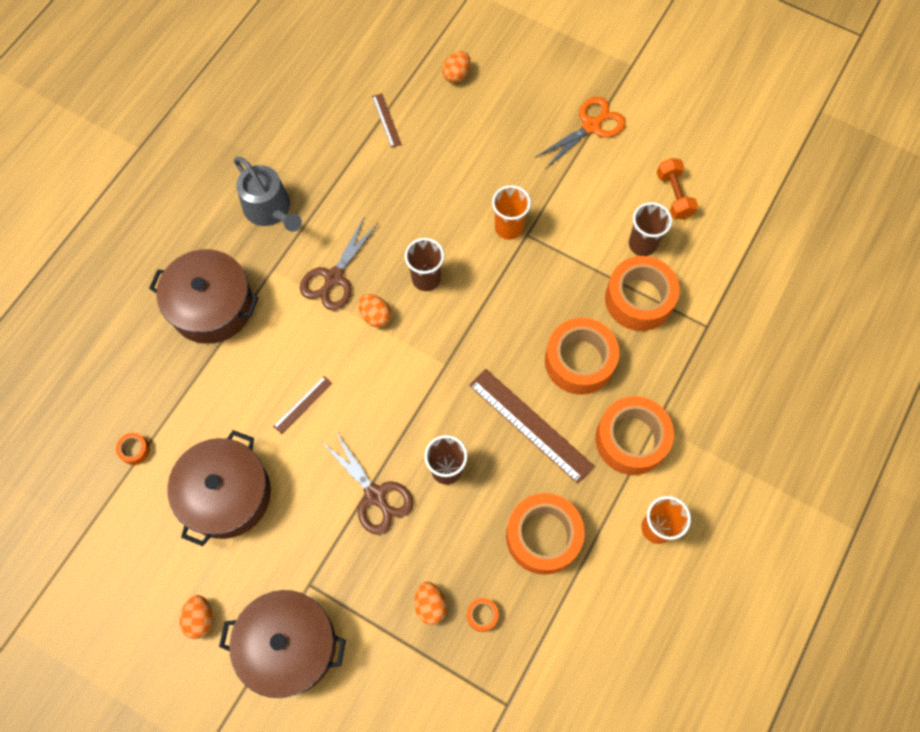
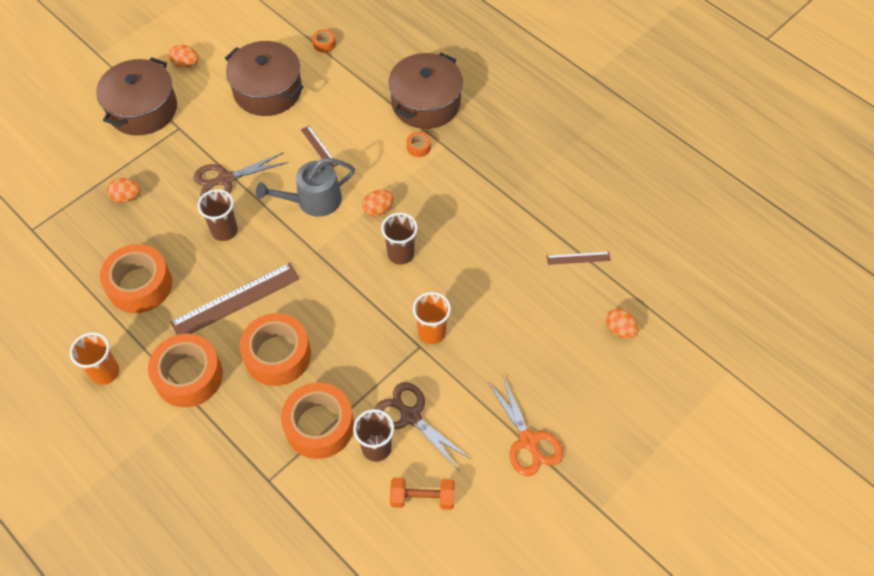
camera: 105 degrees right, 10 degrees down
grey watering can [234,157,302,232] -> grey watering can moved to [256,158,355,217]
brown scissors [300,218,378,310] -> brown scissors moved to [375,382,471,470]
orange tape [467,598,499,632] -> orange tape moved to [407,132,431,157]

